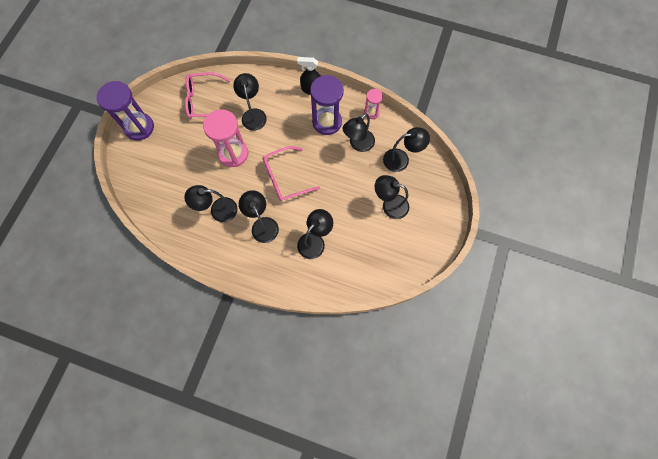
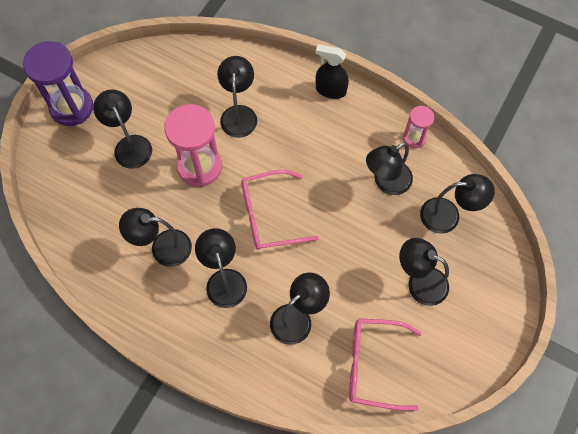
camera: 10 degrees right, 5 degrees down
pink glasses [185,72,230,119] -> pink glasses moved to [349,318,422,411]
purple hourglass [310,75,344,135] -> none
none -> black lamp [93,89,152,169]

